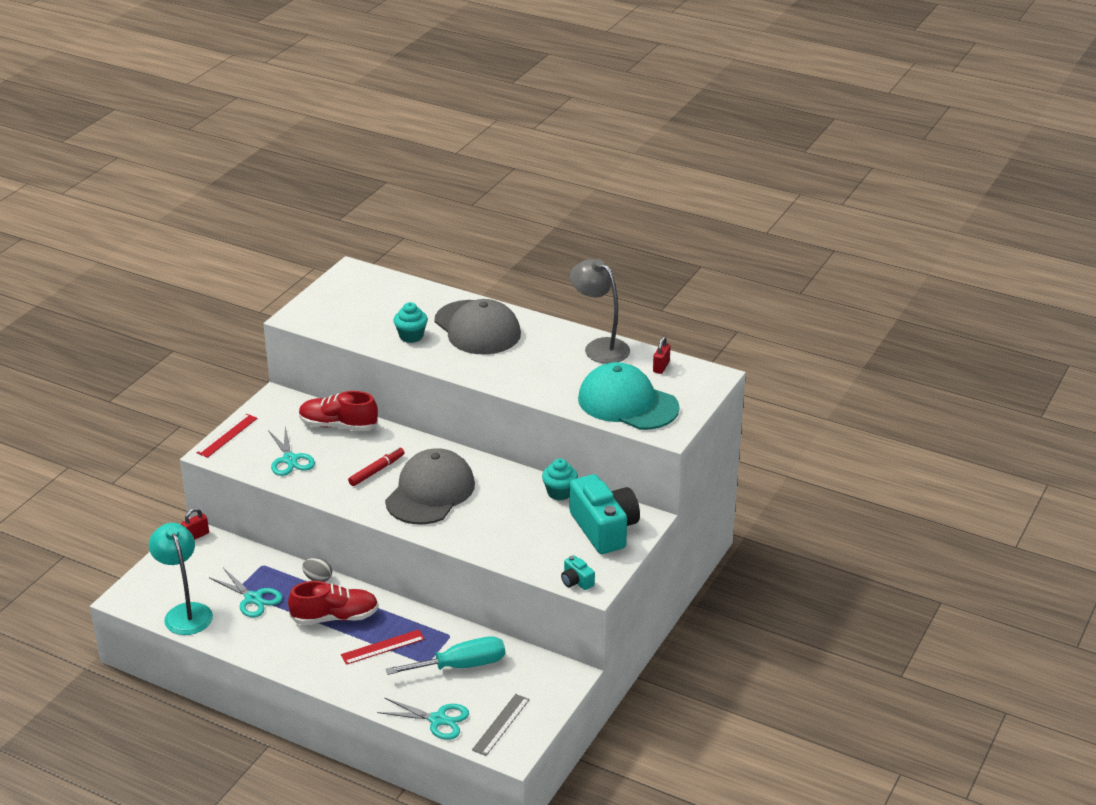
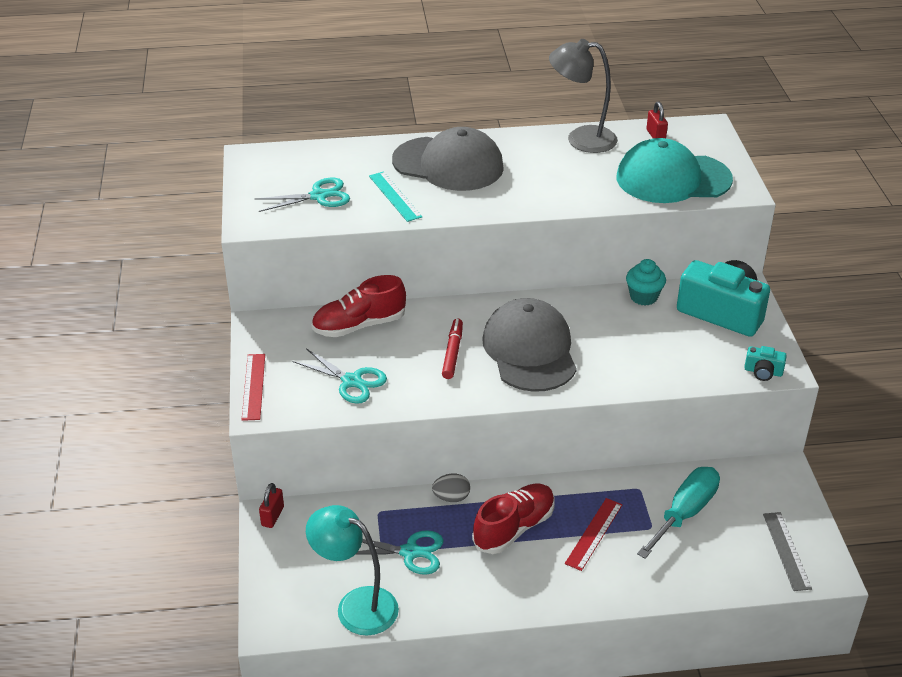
camera: 35 degrees left, 5 degrees up
turquoise scissors [377,698,469,740] -> turquoise scissors moved to [255,178,350,212]
turquoise cupcake [394,302,428,343] -> turquoise ruler [369,171,422,222]

